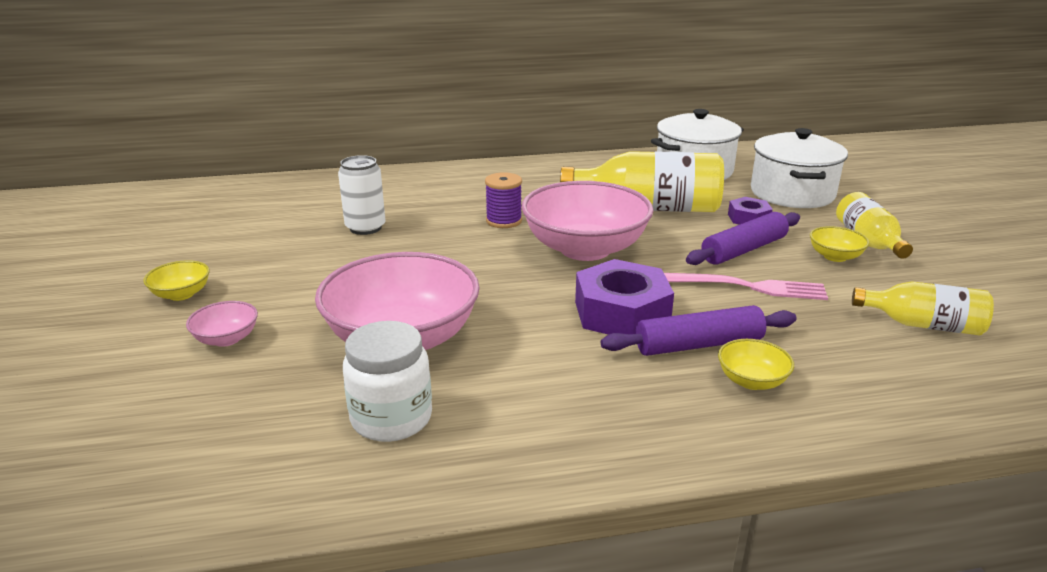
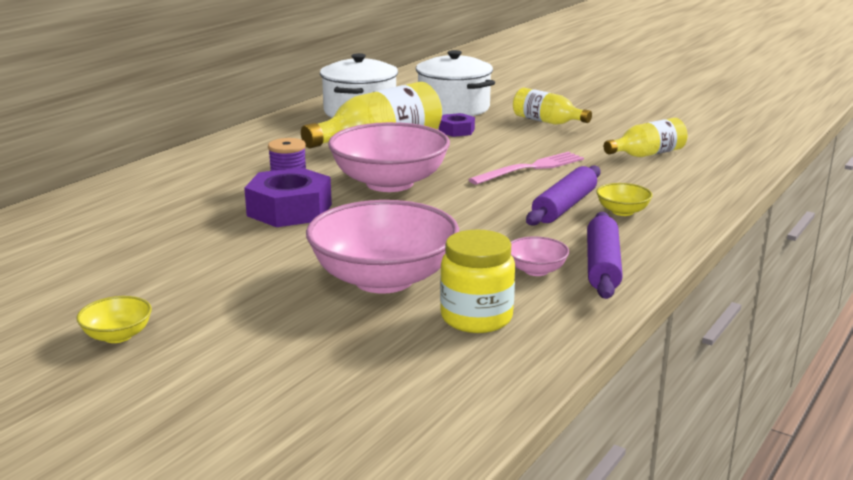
camera: 45 degrees left, 5 degrees down
pink bowl [186,301,258,347] -> pink bowl moved to [511,236,569,276]
white can [338,155,386,235] -> none
white jar [343,321,432,442] -> yellow jar [440,229,515,333]
purple nut [575,259,674,335] -> purple nut moved to [244,167,332,227]
purple rolling pin [686,212,800,265] -> purple rolling pin moved to [587,212,623,299]
yellow bowl [810,226,869,262] -> none

